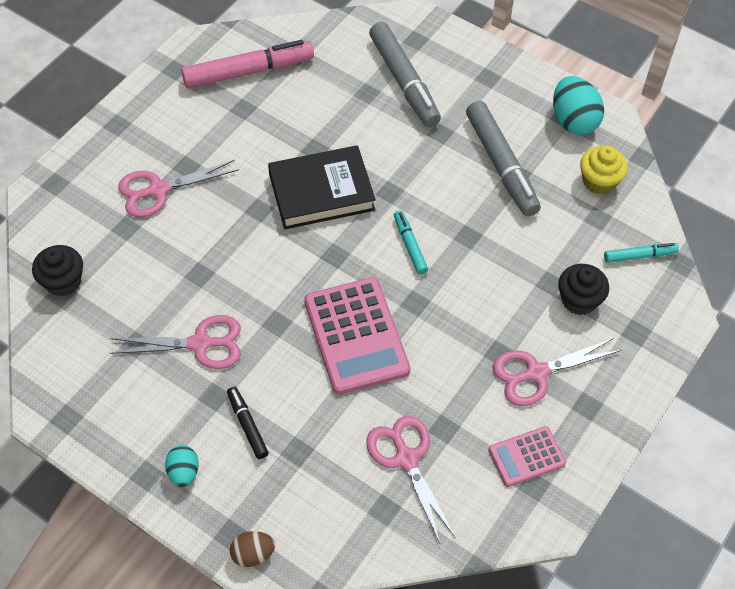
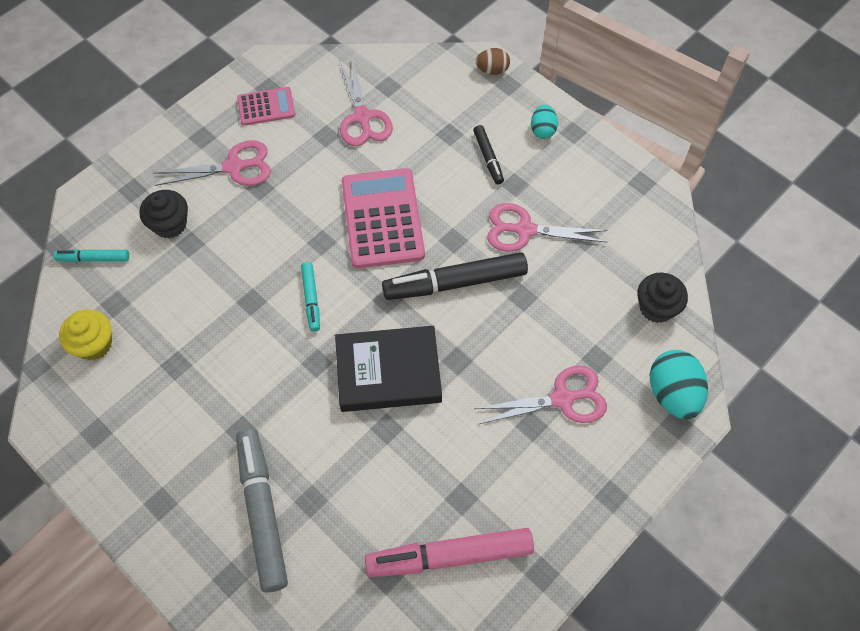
camera: 170 degrees left, 5 degrees up
grey marker [466,101,541,216] -> none
turquoise egg [553,76,604,135] -> turquoise egg moved to [650,350,708,419]
none -> black marker [382,252,528,300]

